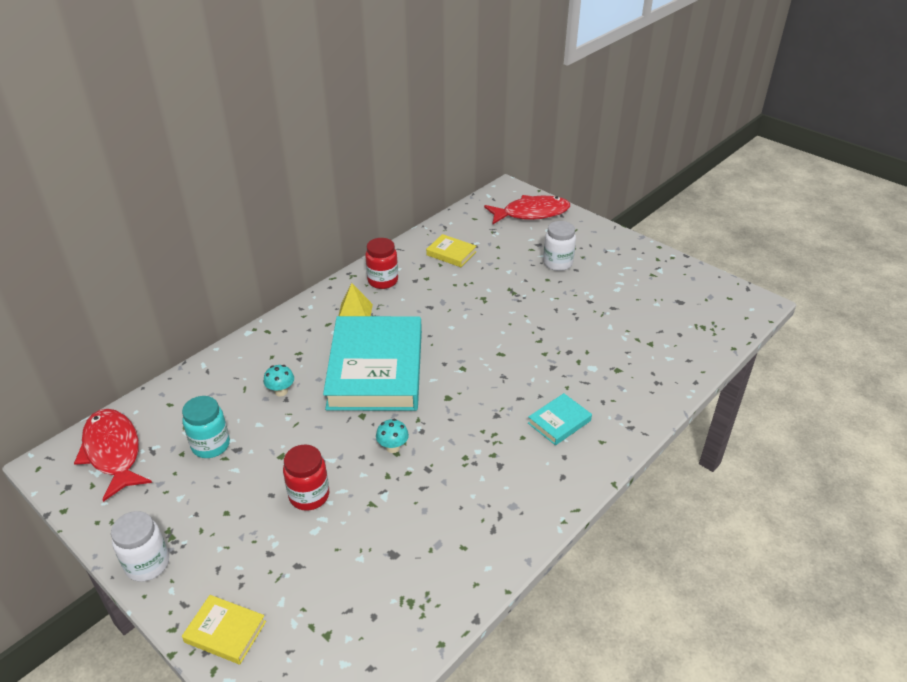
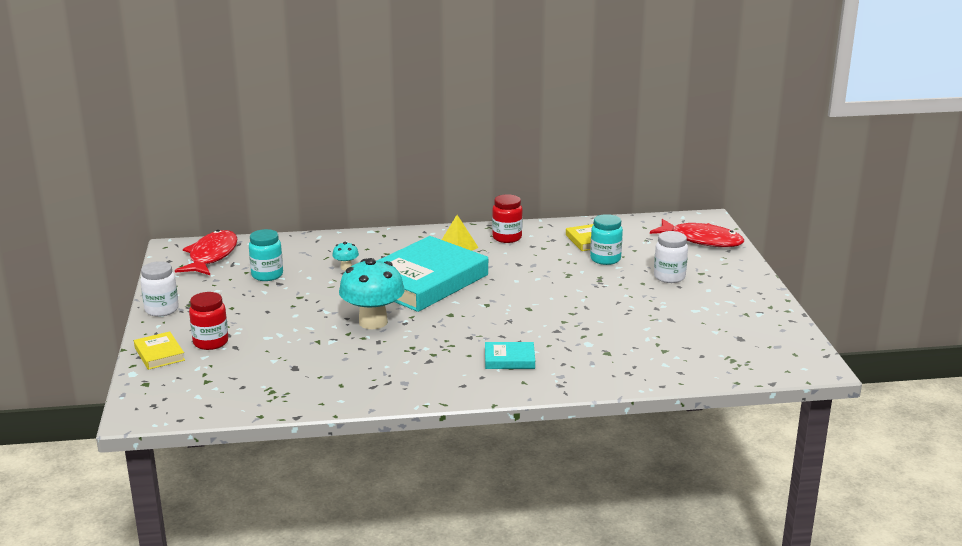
camera: 40 degrees right, 15 degrees down
red jar [283,445,329,511] -> red jar moved to [189,292,228,350]
turquoise mushroom [376,419,409,453] -> turquoise mushroom [339,258,405,329], size x2.26
none -> turquoise jar [590,214,623,265]

